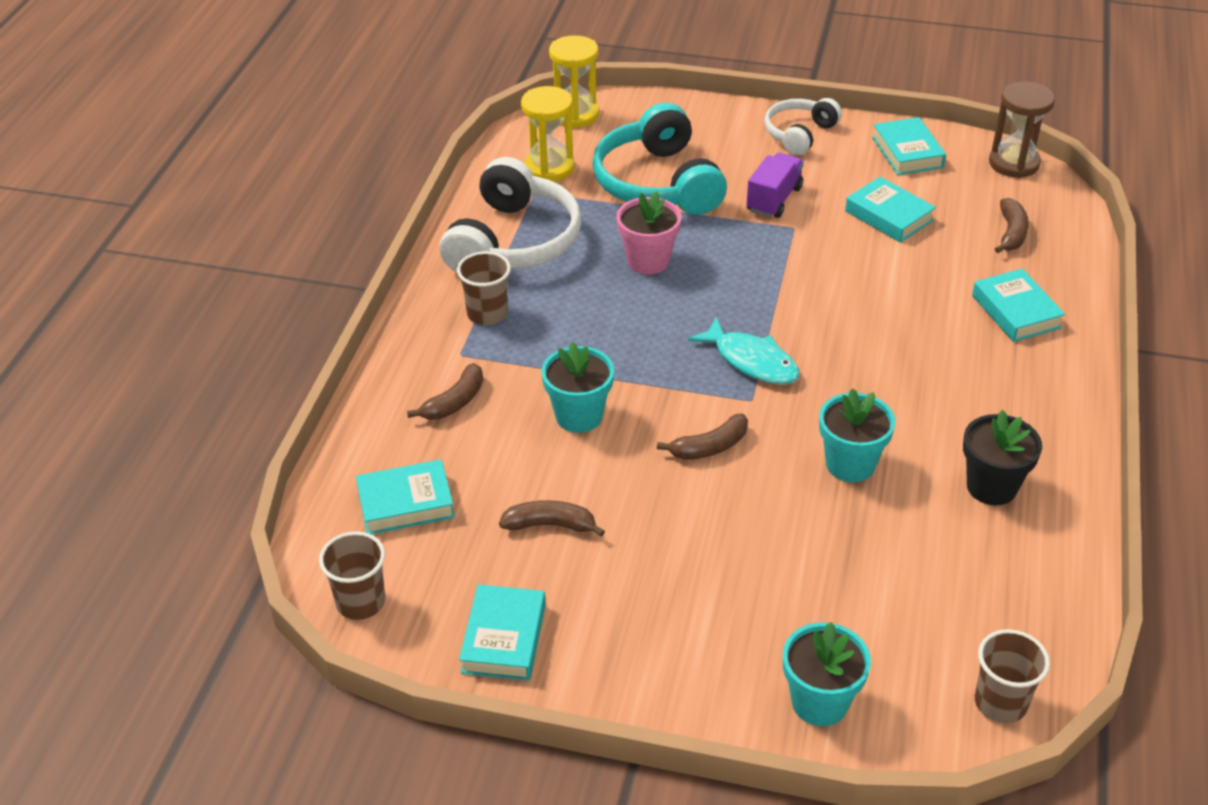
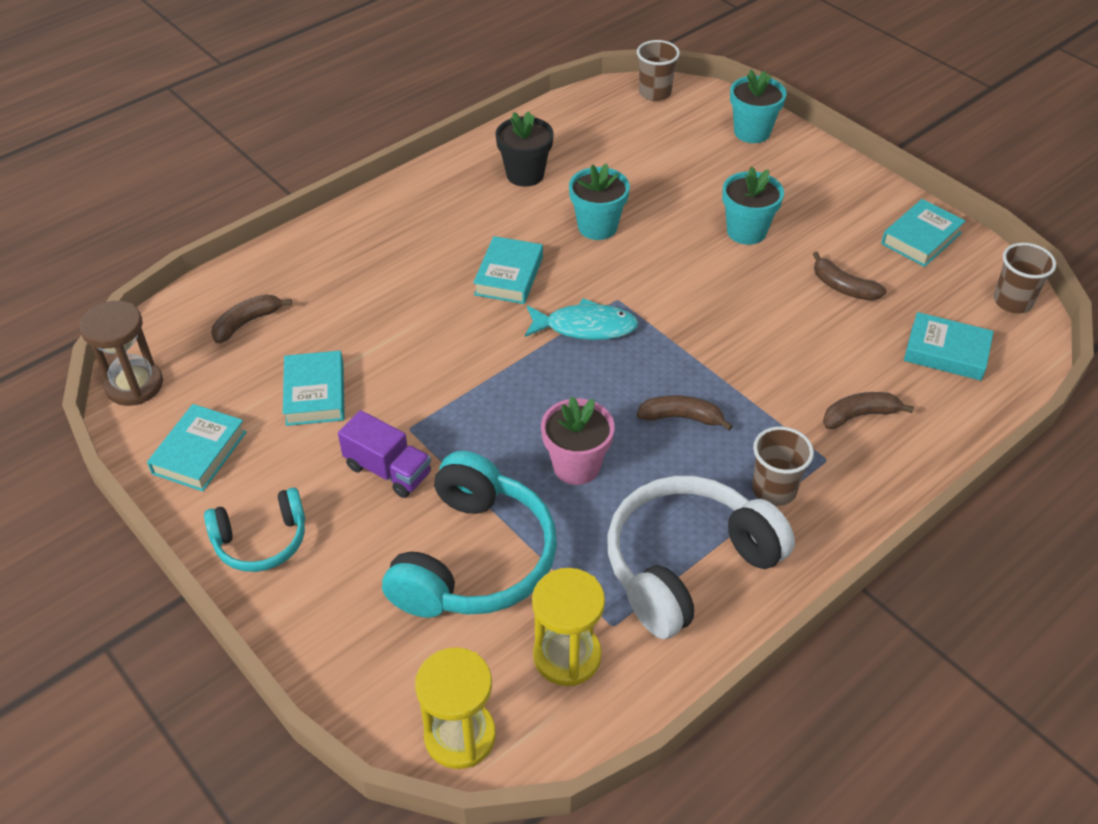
camera: 145 degrees left, 5 degrees up
turquoise flower pot [541,342,614,433] -> turquoise flower pot moved to [722,167,784,245]
brown banana [657,413,748,460] -> brown banana moved to [637,395,733,431]
turquoise fish [688,318,800,384] -> turquoise fish turned 105 degrees clockwise [525,298,639,340]
purple truck [747,153,804,218] -> purple truck turned 120 degrees counterclockwise [338,410,431,498]
white headphones [764,98,842,155] -> turquoise headphones [204,488,305,572]
turquoise book [972,269,1065,342] -> turquoise book moved to [473,236,543,304]

